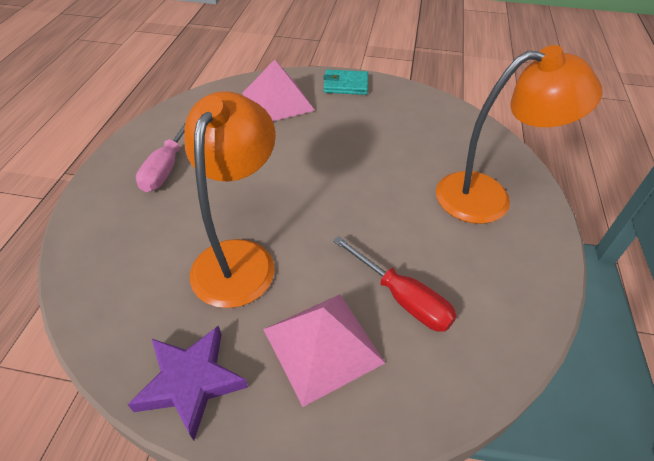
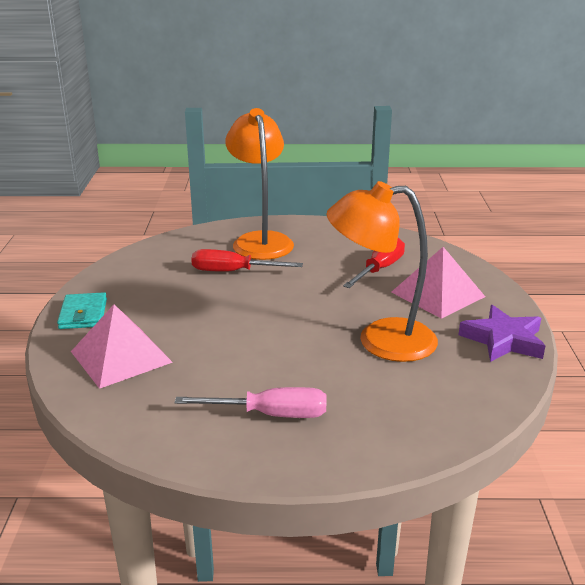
camera: 100 degrees left, 20 degrees down
none -> red screwdriver [191,249,303,272]

